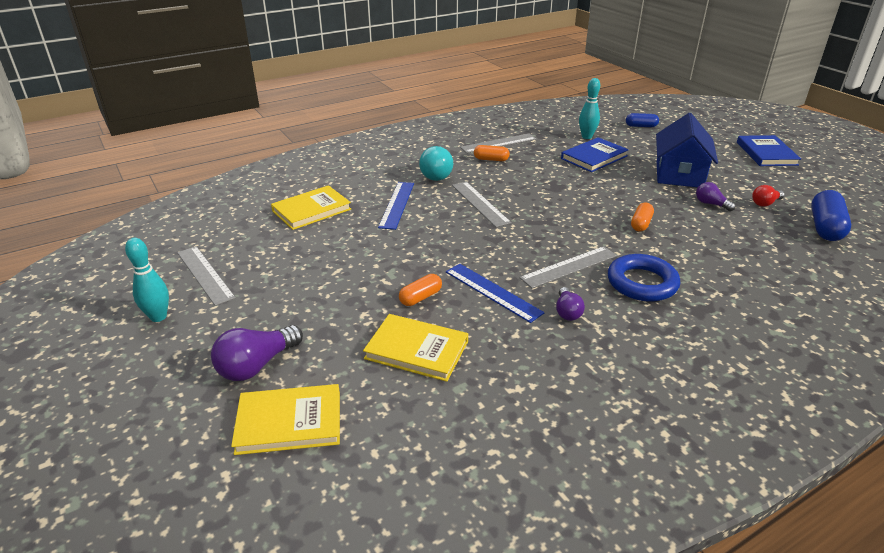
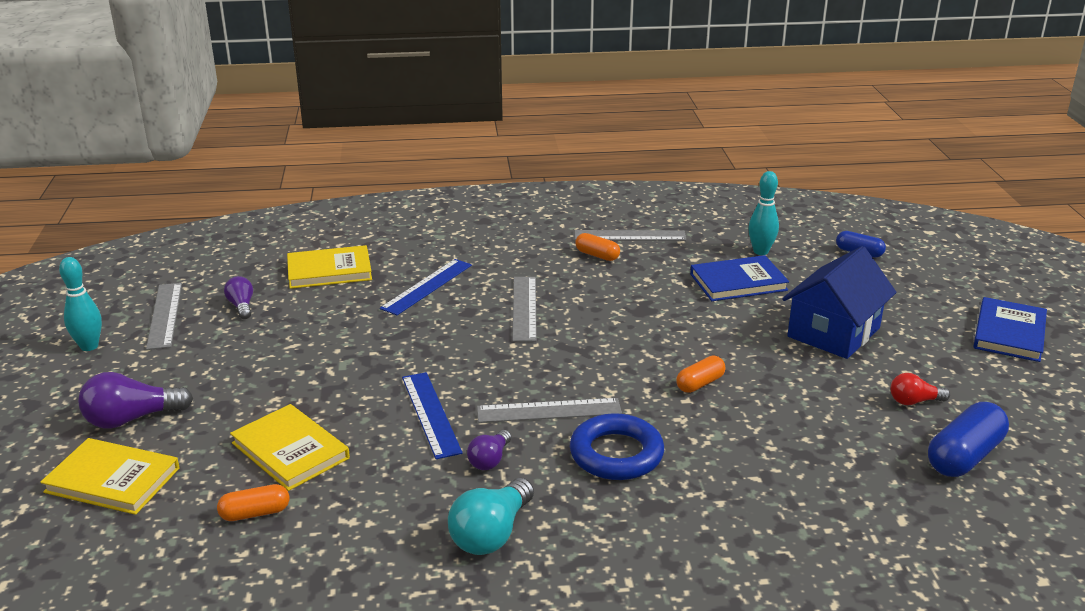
camera: 25 degrees right, 5 degrees down
orange capsule [399,274,442,306] -> orange capsule moved to [217,484,289,521]
turquoise light bulb [419,146,453,181] -> turquoise light bulb moved to [448,478,534,555]
purple light bulb [696,182,736,211] -> purple light bulb moved to [224,276,253,319]

